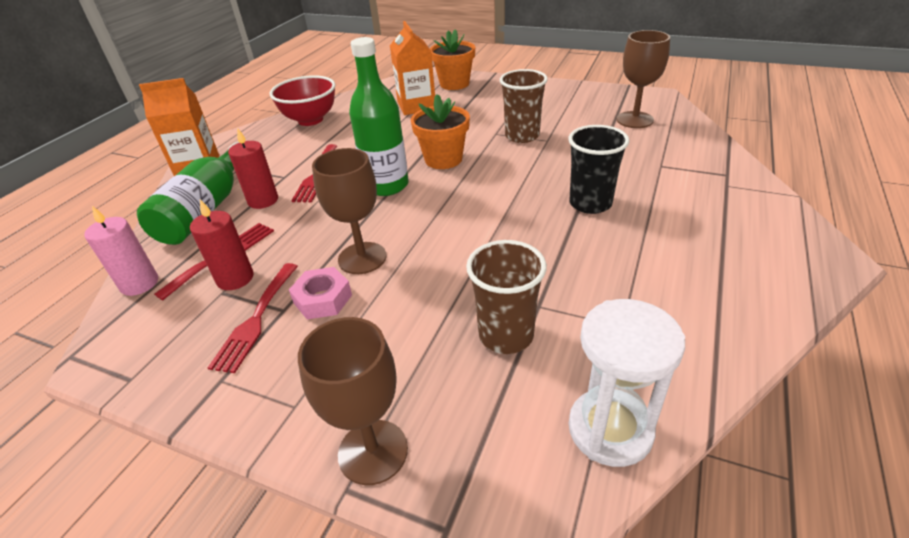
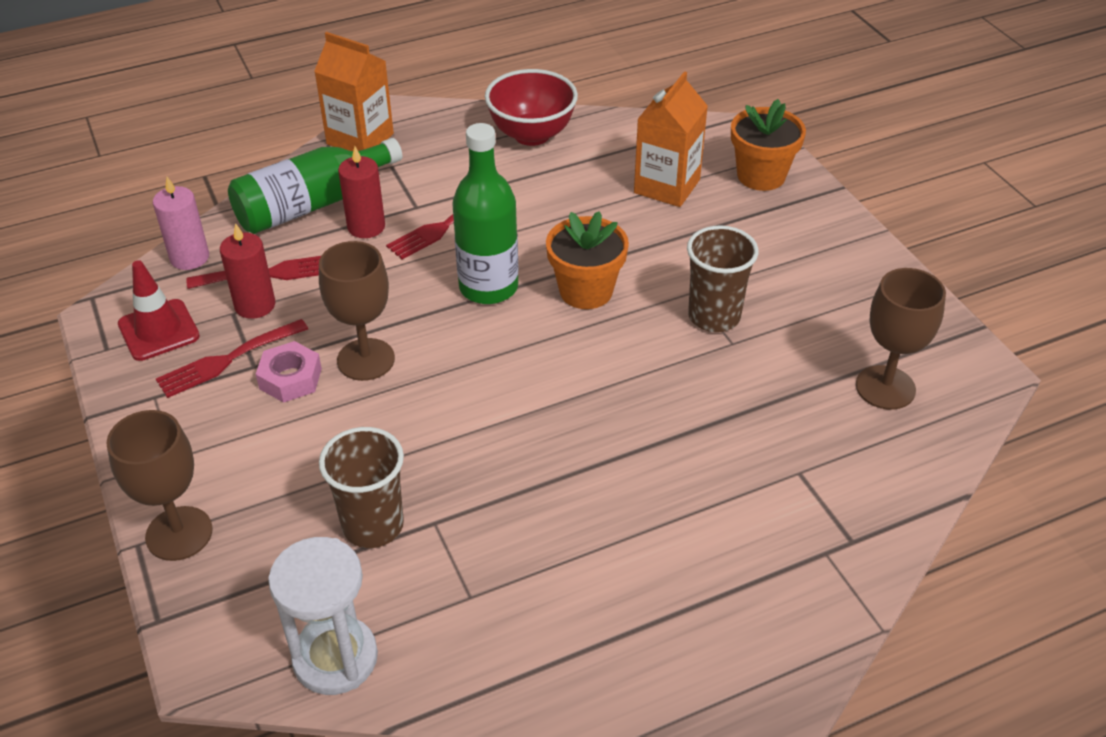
camera: 40 degrees right, 5 degrees up
black cup [568,125,629,214] -> none
none -> red traffic cone [118,260,200,361]

